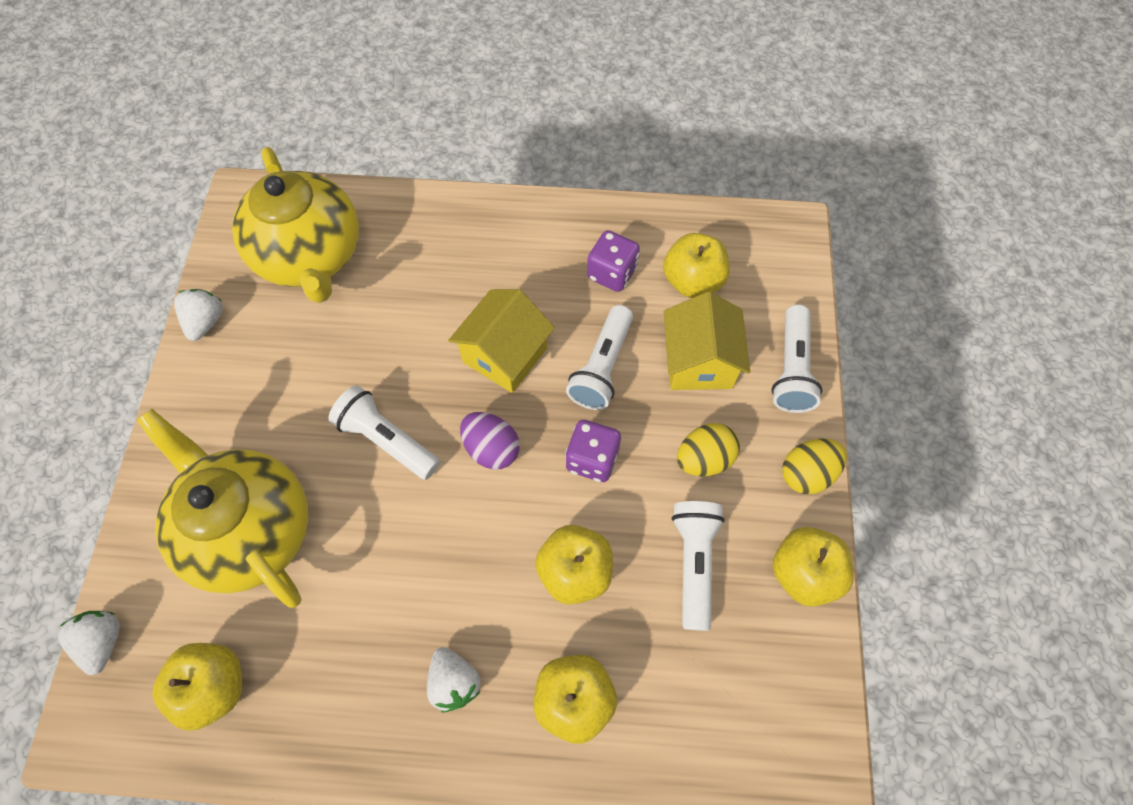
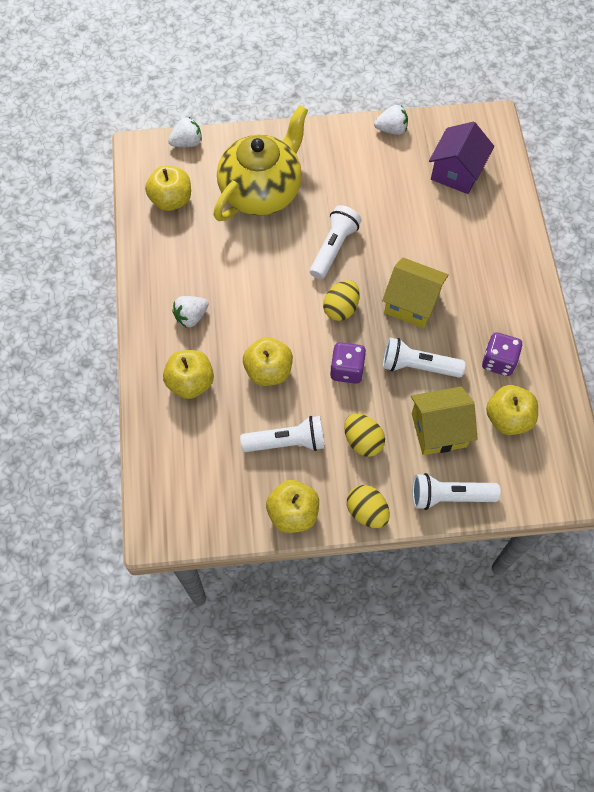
camera: 80 degrees right, 0 degrees up
yellow teapot [232,147,359,303] -> purple house [429,122,494,194]
purple egg [460,412,520,470] -> yellow egg [323,280,360,321]

